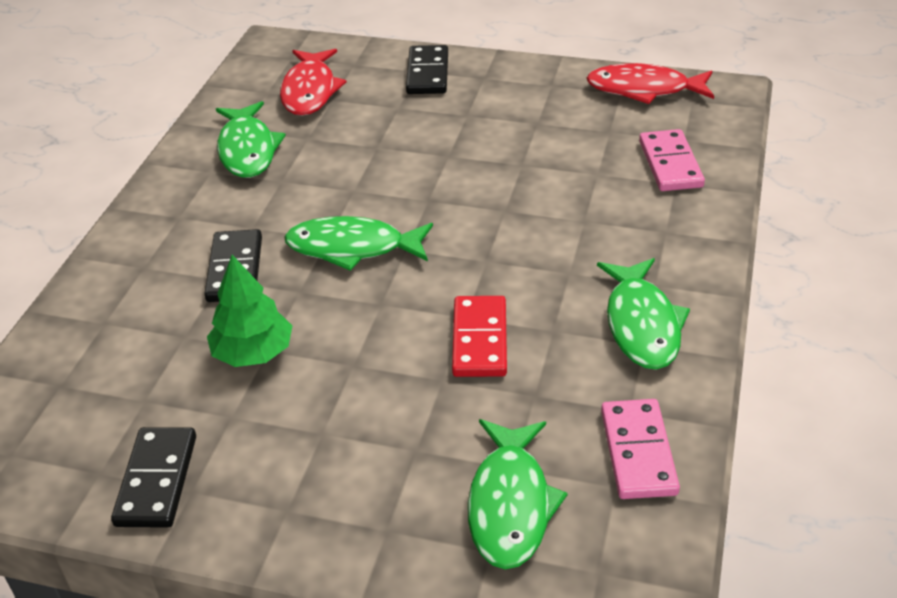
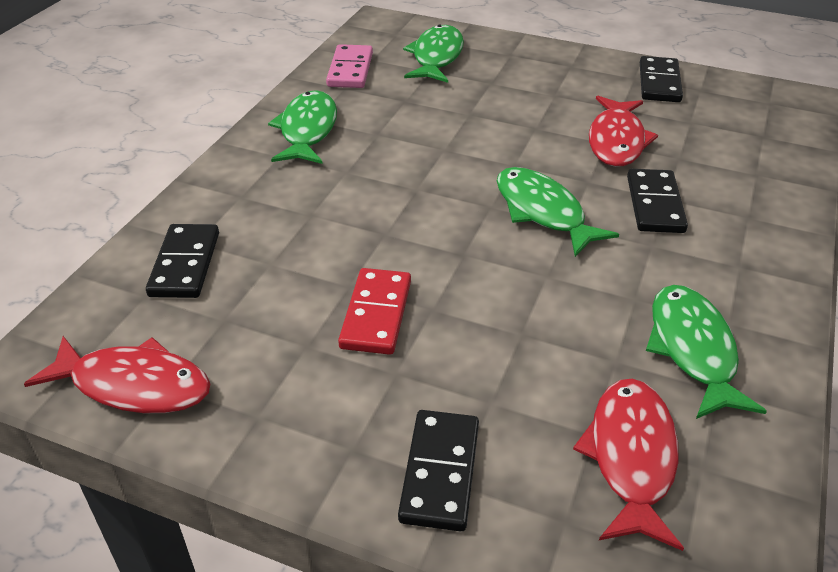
camera: 175 degrees left, 0 degrees up
green tree [207,255,292,367] -> red fish [589,96,658,167]
green fish [284,216,433,271] -> green fish turned 135 degrees counterclockwise [497,167,619,257]
red domino [452,296,507,377] -> red domino moved to [338,268,411,355]
pink domino [639,129,705,191] -> black domino [146,224,219,298]

